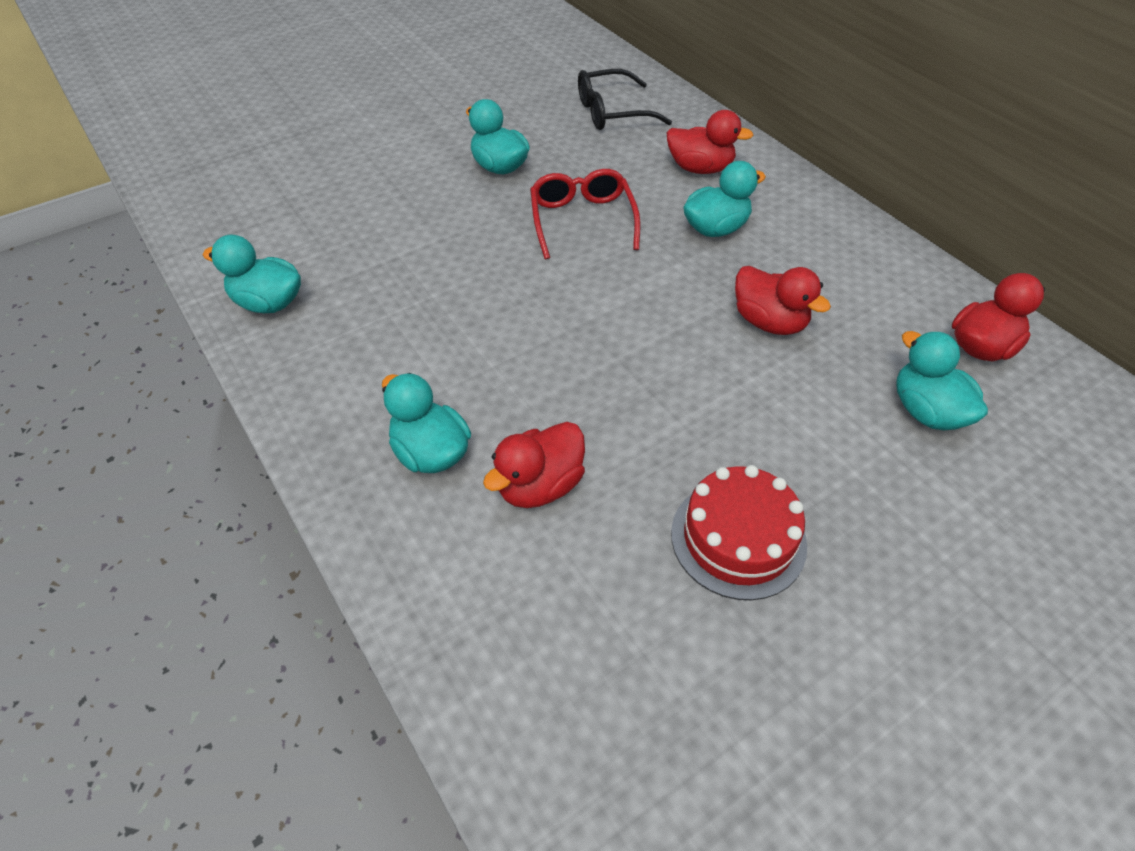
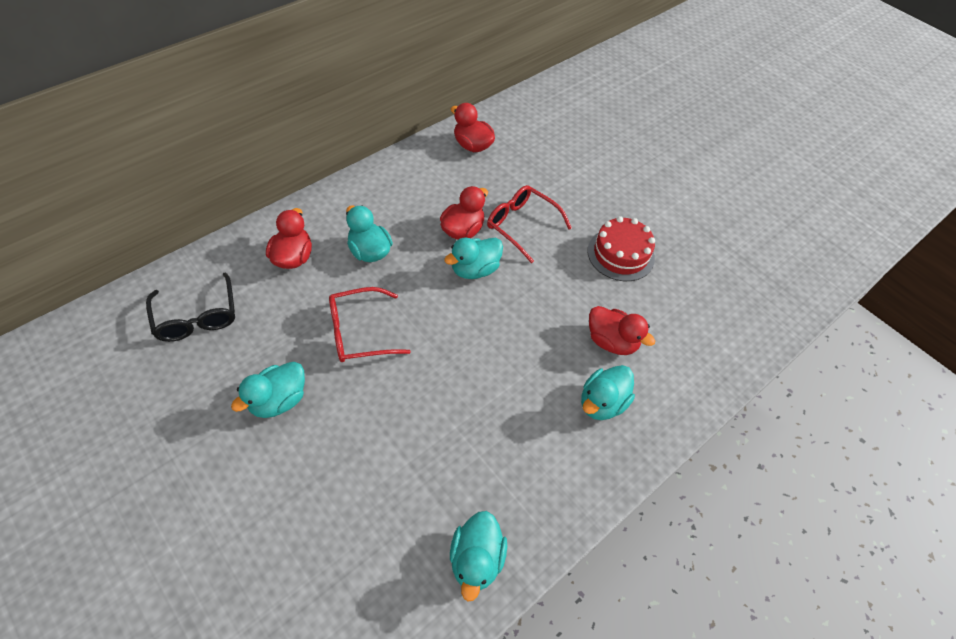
camera: 100 degrees left, 5 degrees up
turquoise duck [896,331,988,430] -> turquoise duck moved to [444,238,503,279]
none -> red glasses [487,185,572,263]

